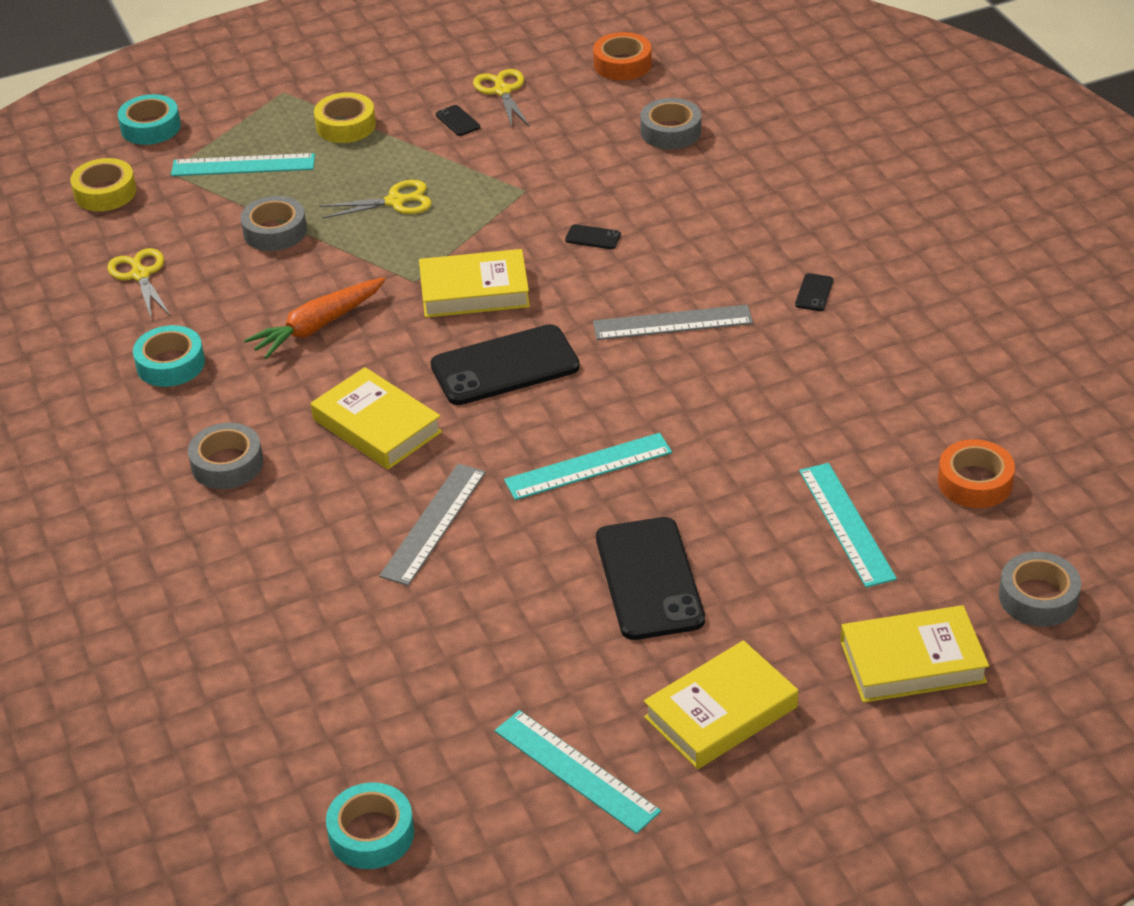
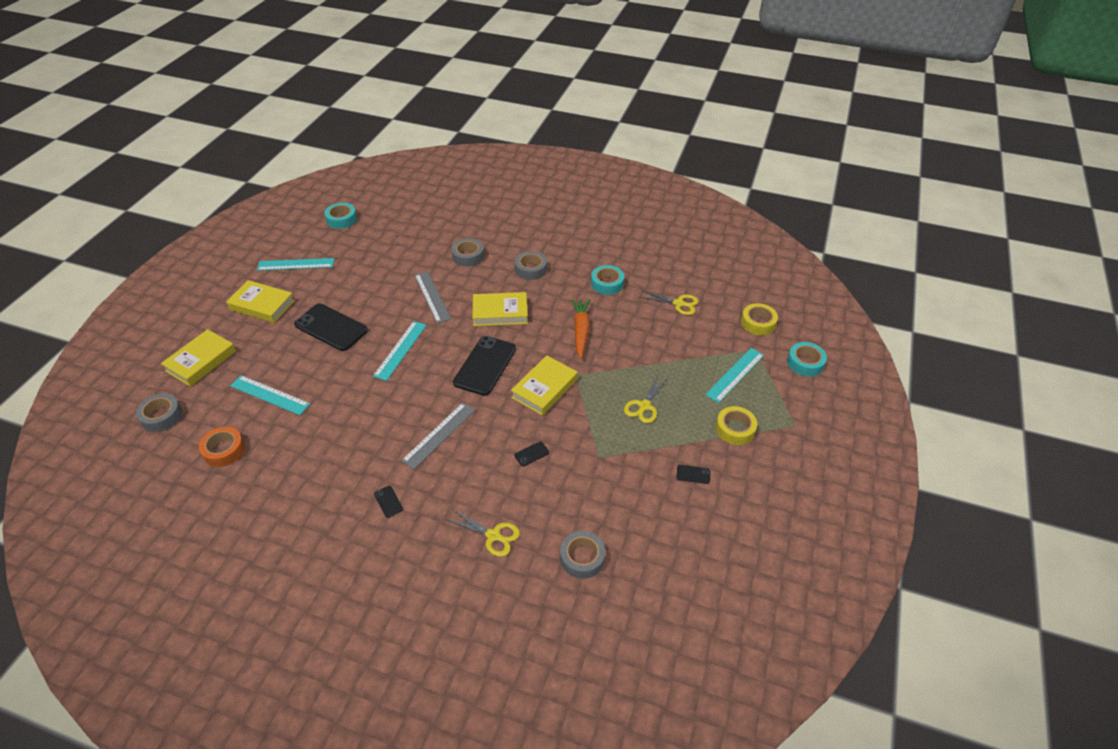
camera: 130 degrees right, 5 degrees up
grey tape [241,196,307,251] -> grey tape moved to [451,238,484,267]
yellow scissors [473,69,529,127] -> yellow scissors moved to [445,509,520,557]
orange tape [593,32,652,81] -> none
yellow book [644,640,798,769] -> yellow book turned 75 degrees counterclockwise [226,280,295,323]

